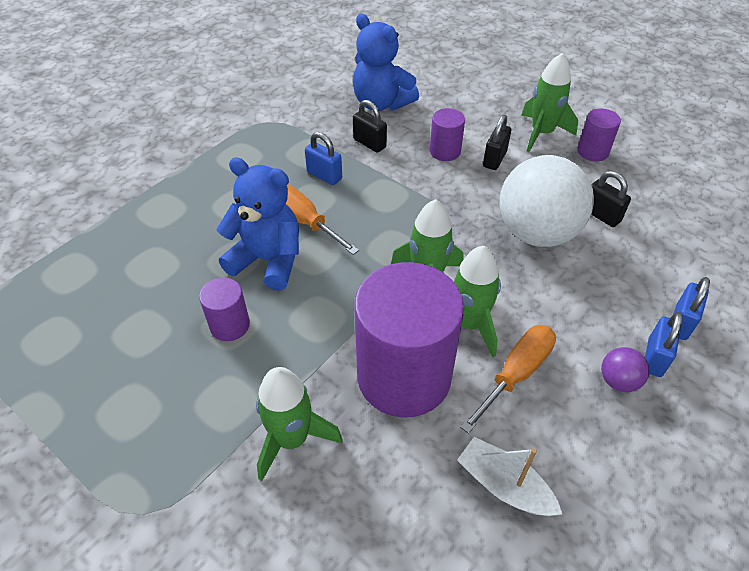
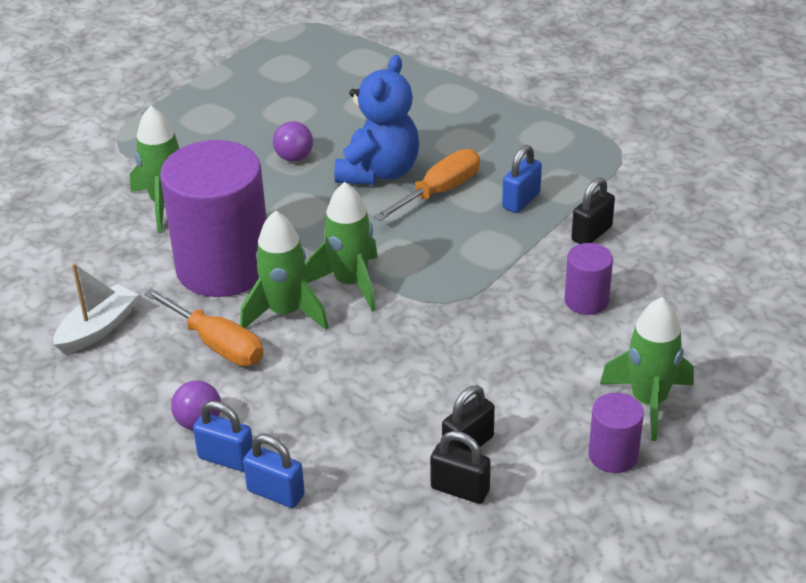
camera: 90 degrees right, 10 degrees down
purple cylinder [199,278,250,341] -> purple ball [273,121,313,162]
blue teddy bear [353,14,419,111] -> none
black padlock [483,115,511,170] -> black padlock moved to [430,431,491,504]
white ball [499,155,594,247] -> none

